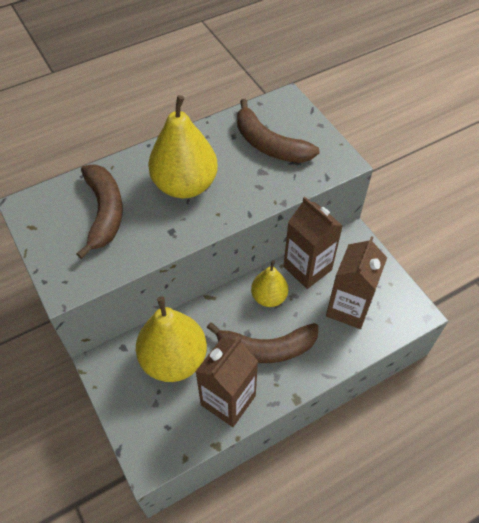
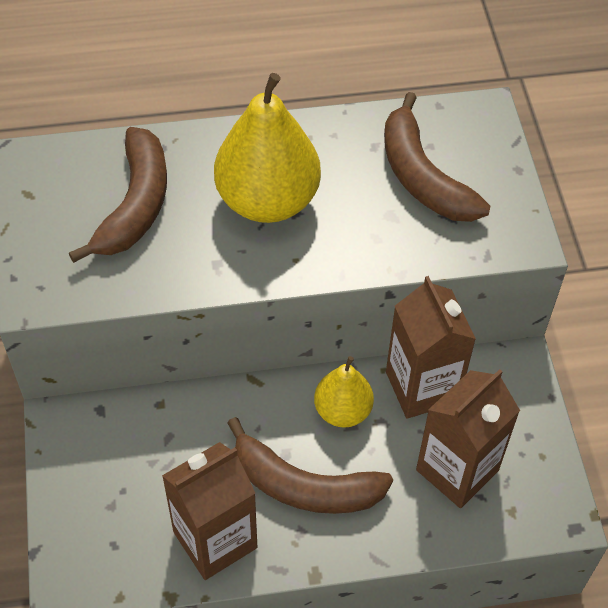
camera: 20 degrees right, 0 degrees up
yellow pear [136,296,207,382] -> none

